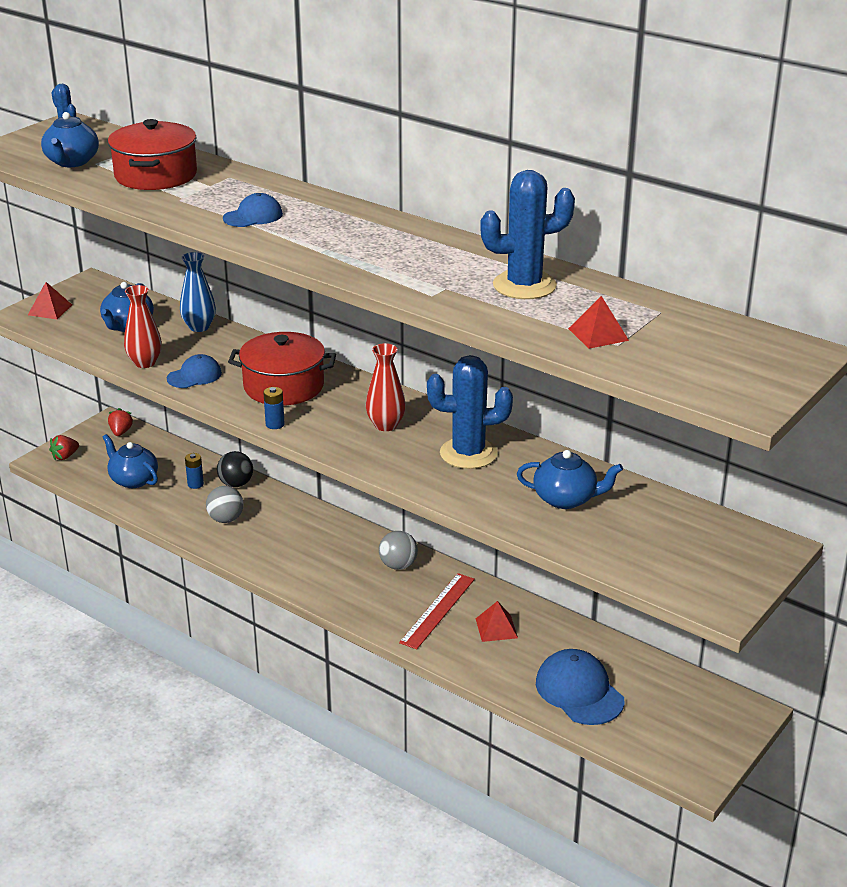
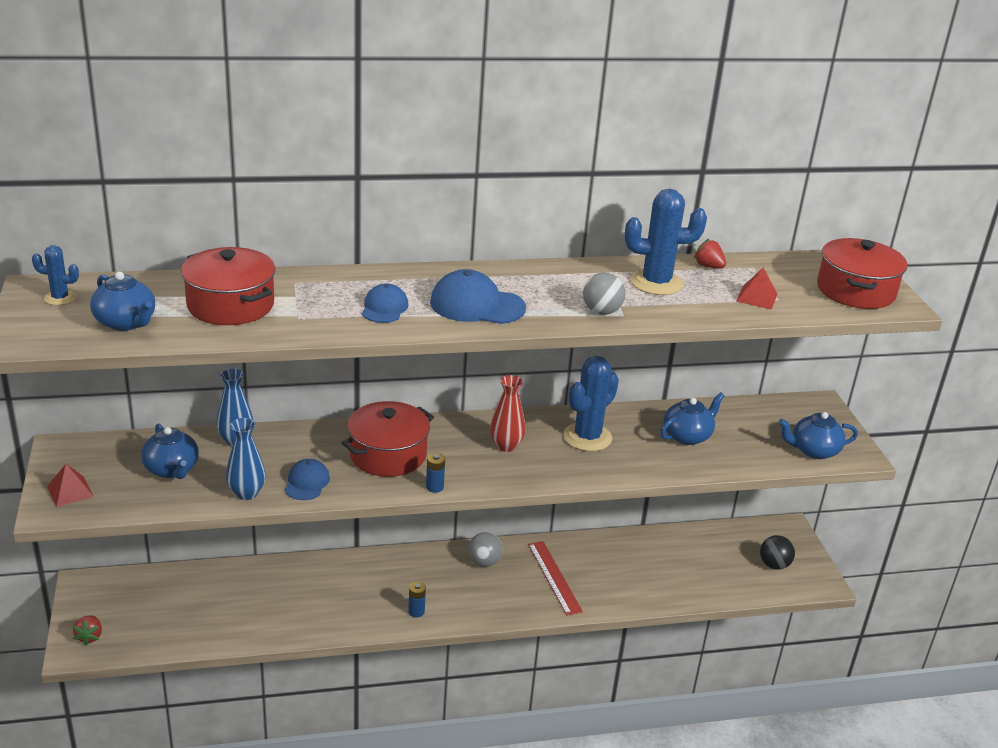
camera: 50 degrees left, 0 degrees up
blue teapot [102,434,158,488] -> blue teapot moved to [778,412,858,459]
red strawberry [108,408,133,436] -> red strawberry moved to [694,239,726,268]
red vase [124,285,162,368] -> blue vase [226,418,265,500]
blue battery [185,453,204,489] -> blue battery moved to [408,582,426,617]
grey ball [206,486,243,523] -> grey ball moved to [583,273,625,315]
black ball [217,451,253,487] -> black ball moved to [760,535,795,570]
red pyramid [476,601,518,642] -> none
blue cactus [480,170,575,299] -> blue cactus turned 60 degrees clockwise [625,189,707,295]
blue cap [536,649,624,725] -> blue cap moved to [430,269,526,324]
none -> red pot [817,238,907,309]

